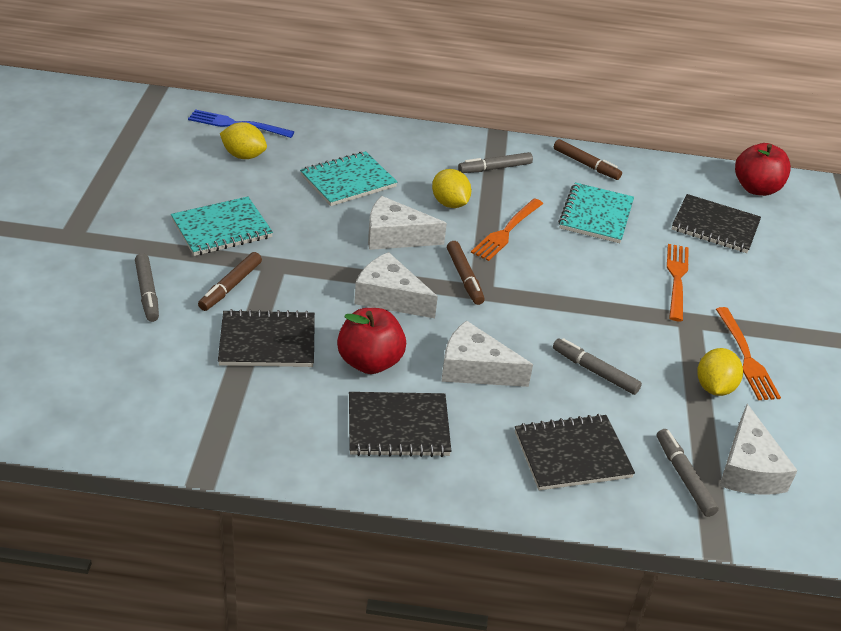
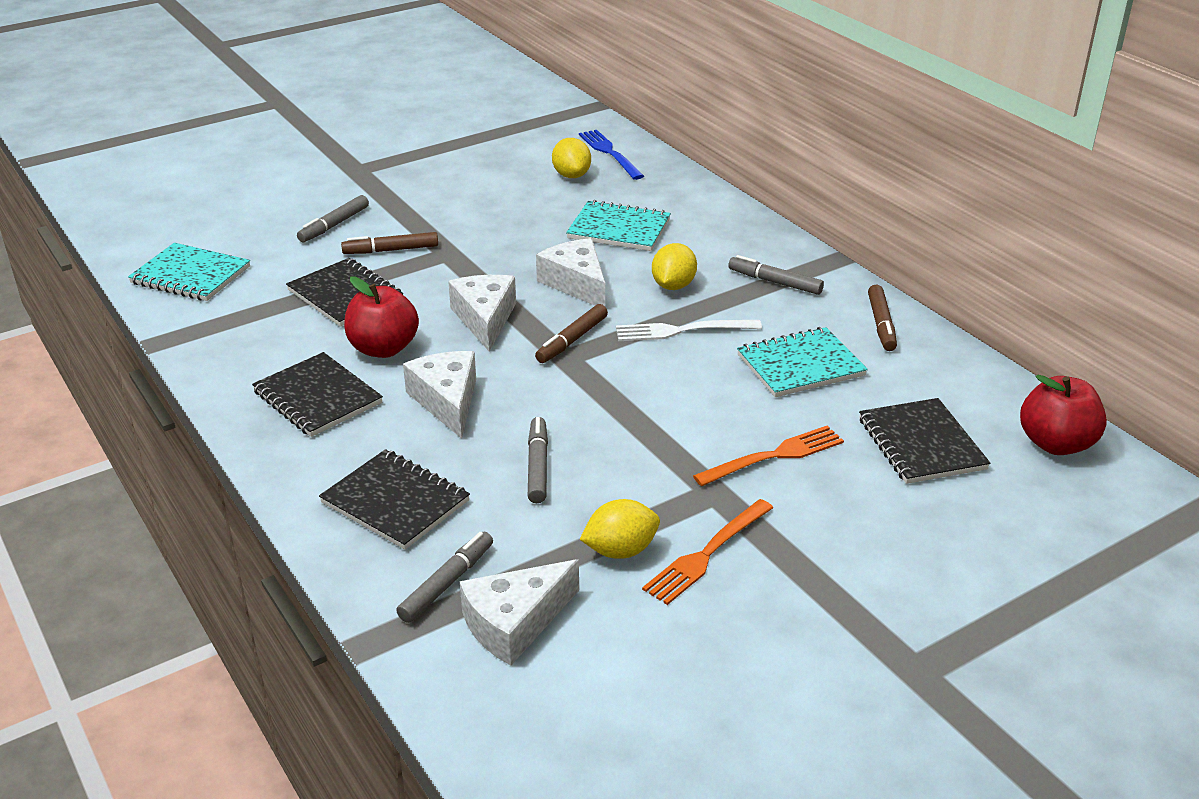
camera: 55 degrees right, 5 degrees down
turquoise notebook [171,197,273,256] -> turquoise notebook moved to [128,243,250,301]
orange fork [471,199,543,261] -> white fork [616,320,762,341]

